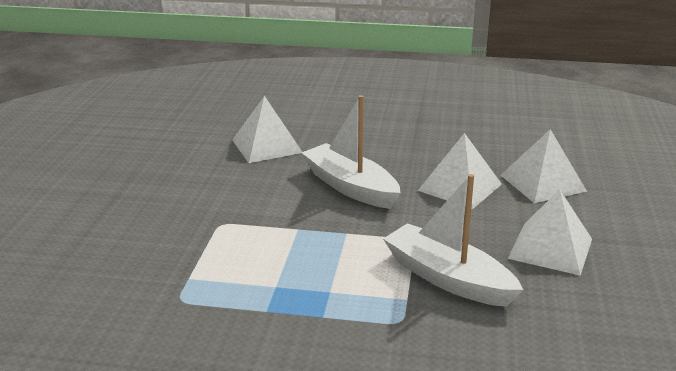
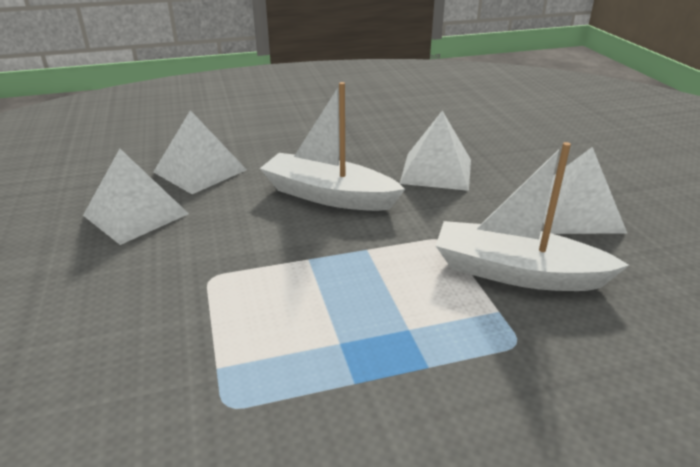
camera: 25 degrees left, 5 degrees up
white pyramid [501,129,587,203] -> white pyramid moved to [83,149,189,245]

